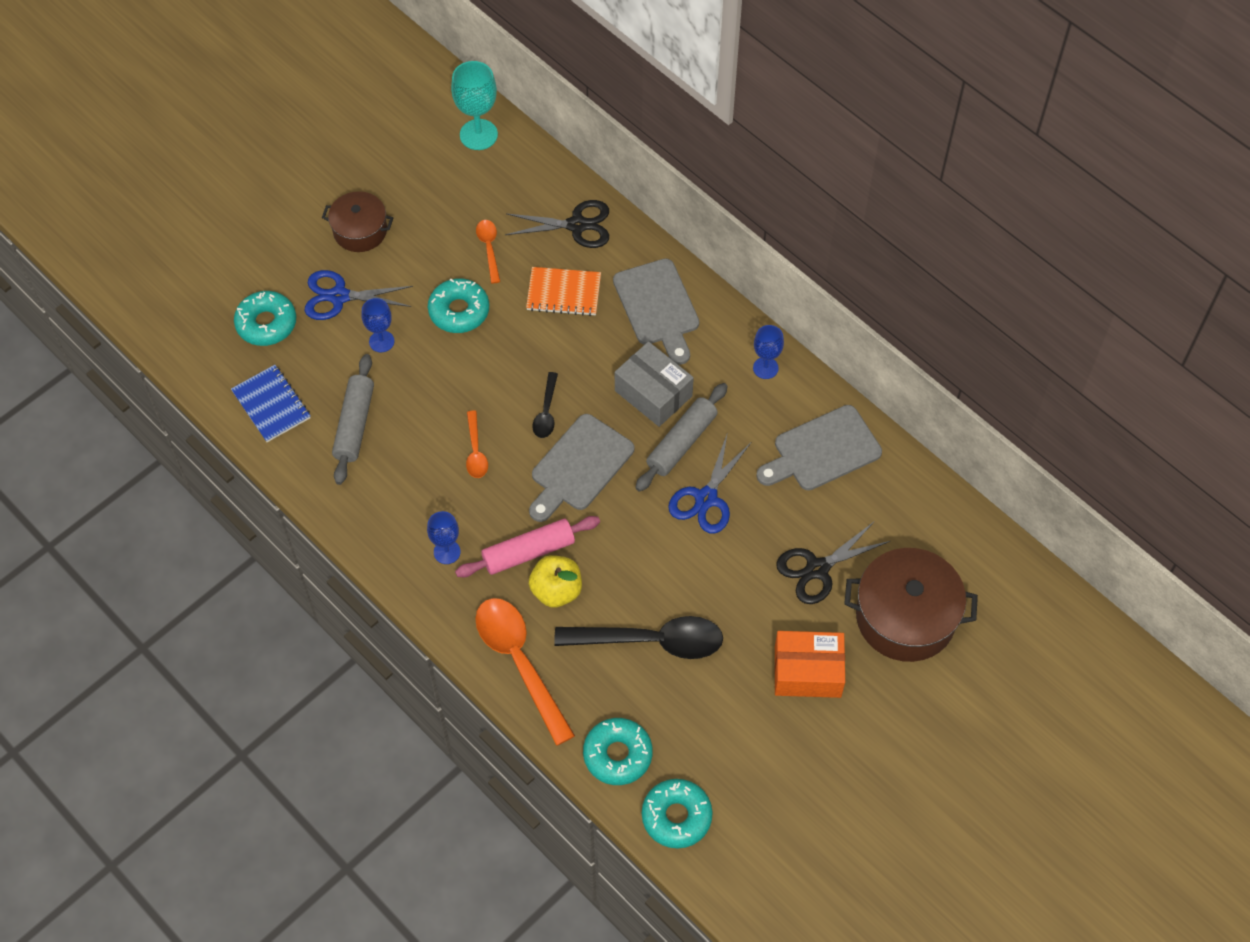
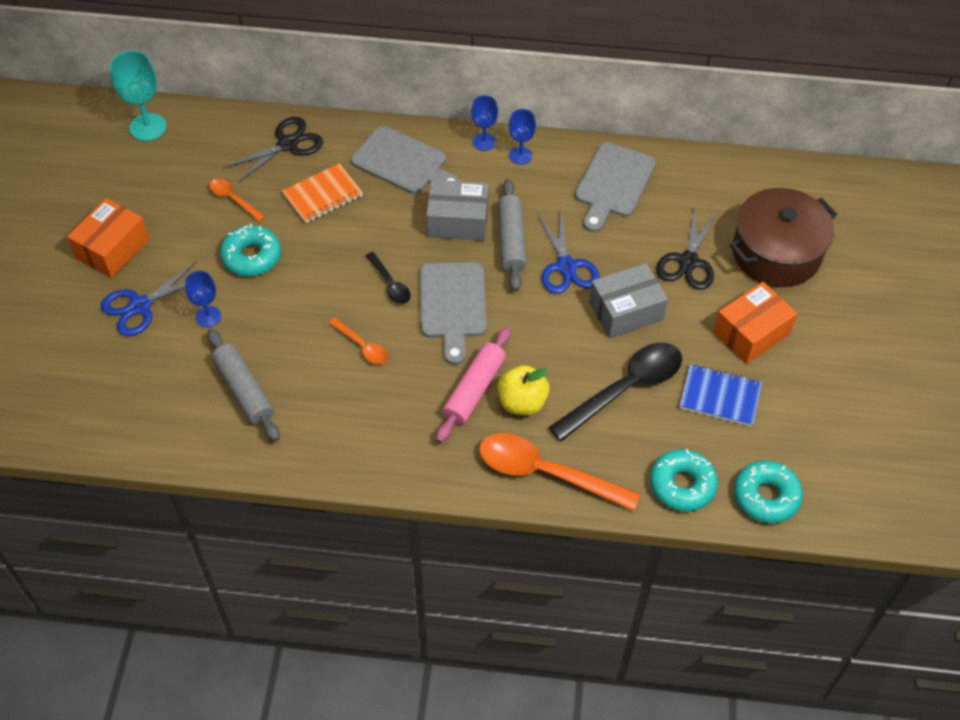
camera: 40 degrees left, 5 degrees down
blue notebook [231,365,311,442] -> blue notebook moved to [680,364,762,427]
turquoise donut [234,291,296,346] -> none
brown pot [322,191,393,252] -> orange box [67,198,149,278]
blue goblet [427,511,460,564] -> blue goblet moved to [471,95,498,151]
none -> grey box [589,263,668,338]

